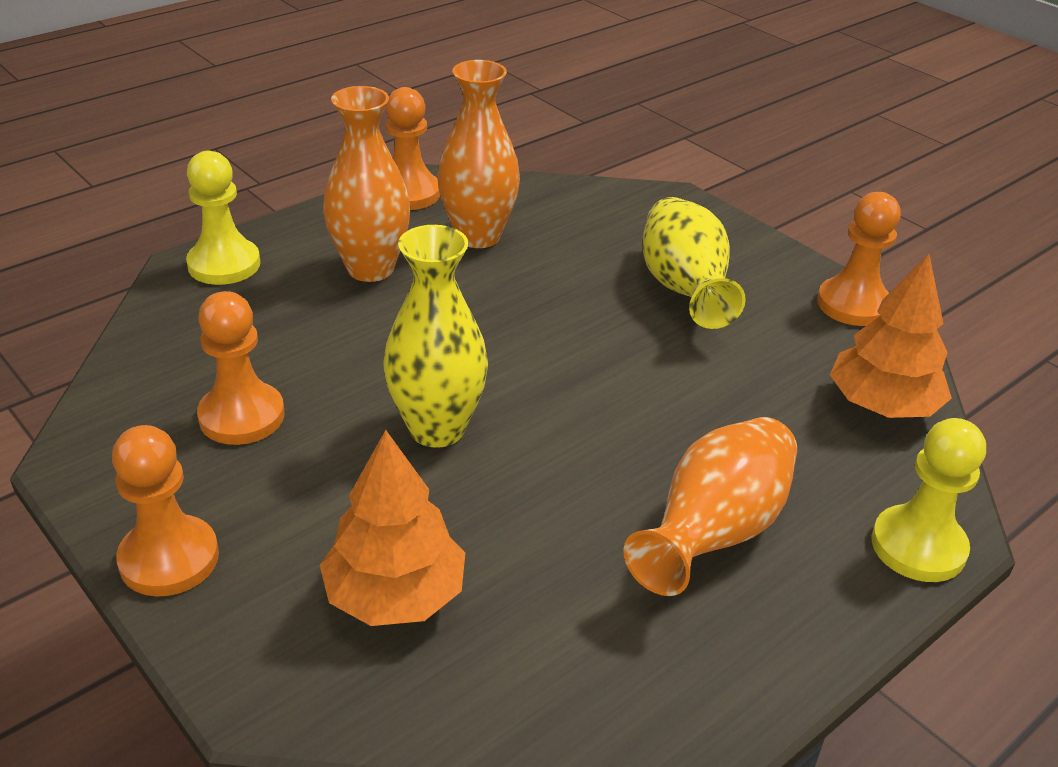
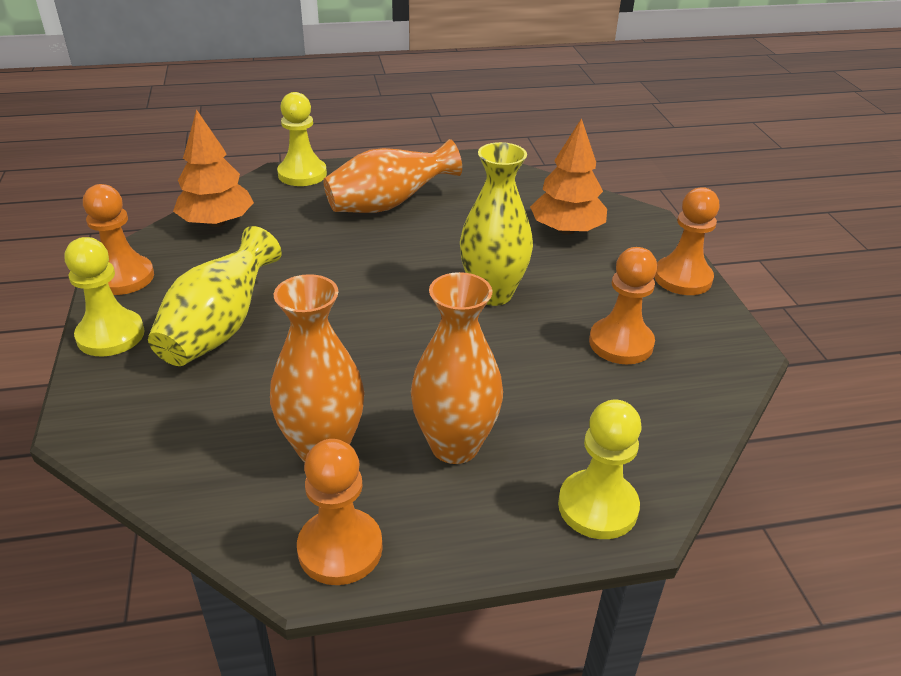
camera: 150 degrees left, 0 degrees up
none -> yellow pawn [65,237,145,357]

